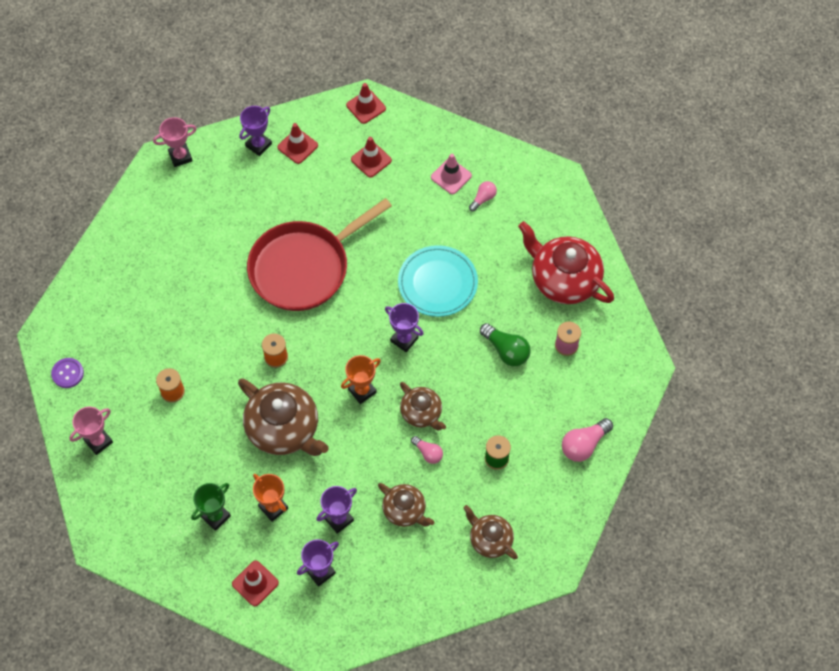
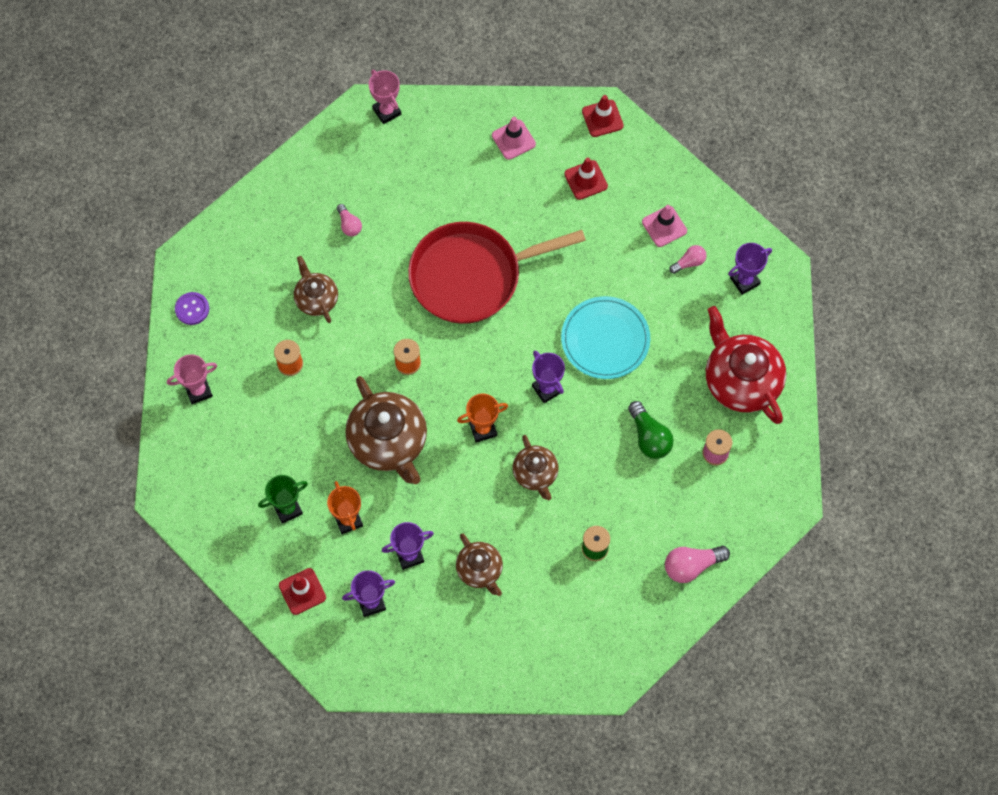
camera: 20 degrees right, 5 degrees up
pink trophy [153,117,197,167] -> pink trophy turned 60 degrees clockwise [369,69,401,124]
purple trophy [239,106,272,156] -> purple trophy moved to [728,243,772,295]
red traffic cone [278,123,318,164] -> pink traffic cone [492,117,536,160]
pink light bulb [411,436,443,464] -> pink light bulb moved to [337,204,362,236]
brown teapot [463,505,518,559] -> brown teapot moved to [294,256,338,323]

